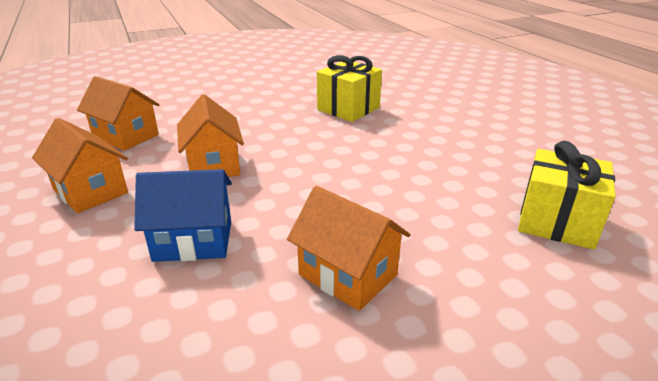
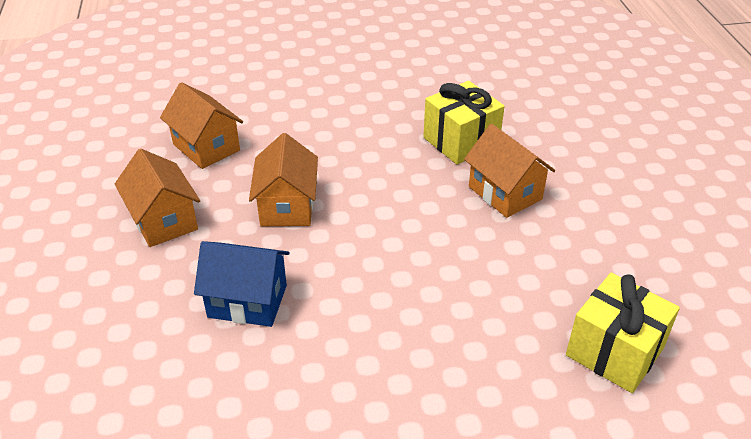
camera: 15 degrees right, 10 degrees up
orange house [287,186,411,311] -> orange house moved to [464,124,555,218]

